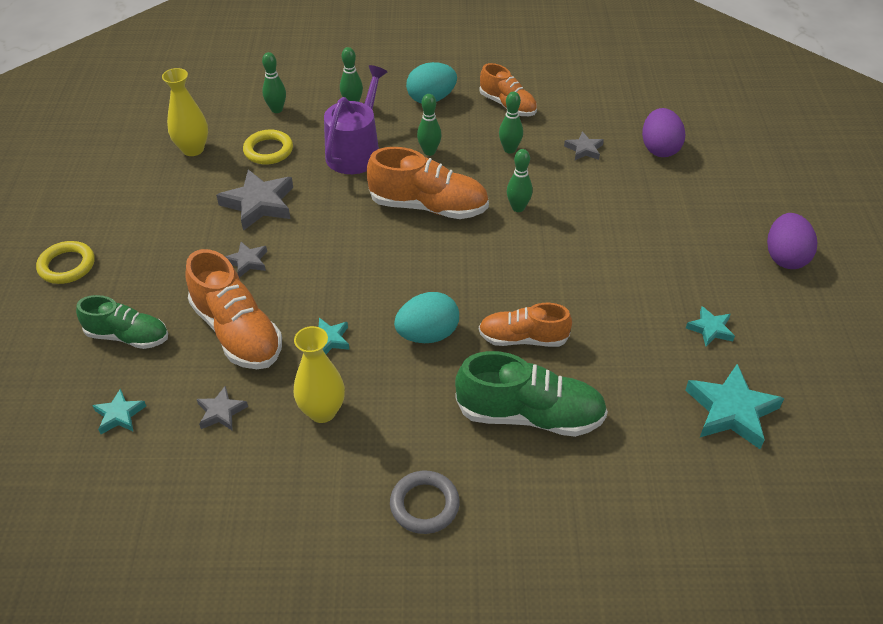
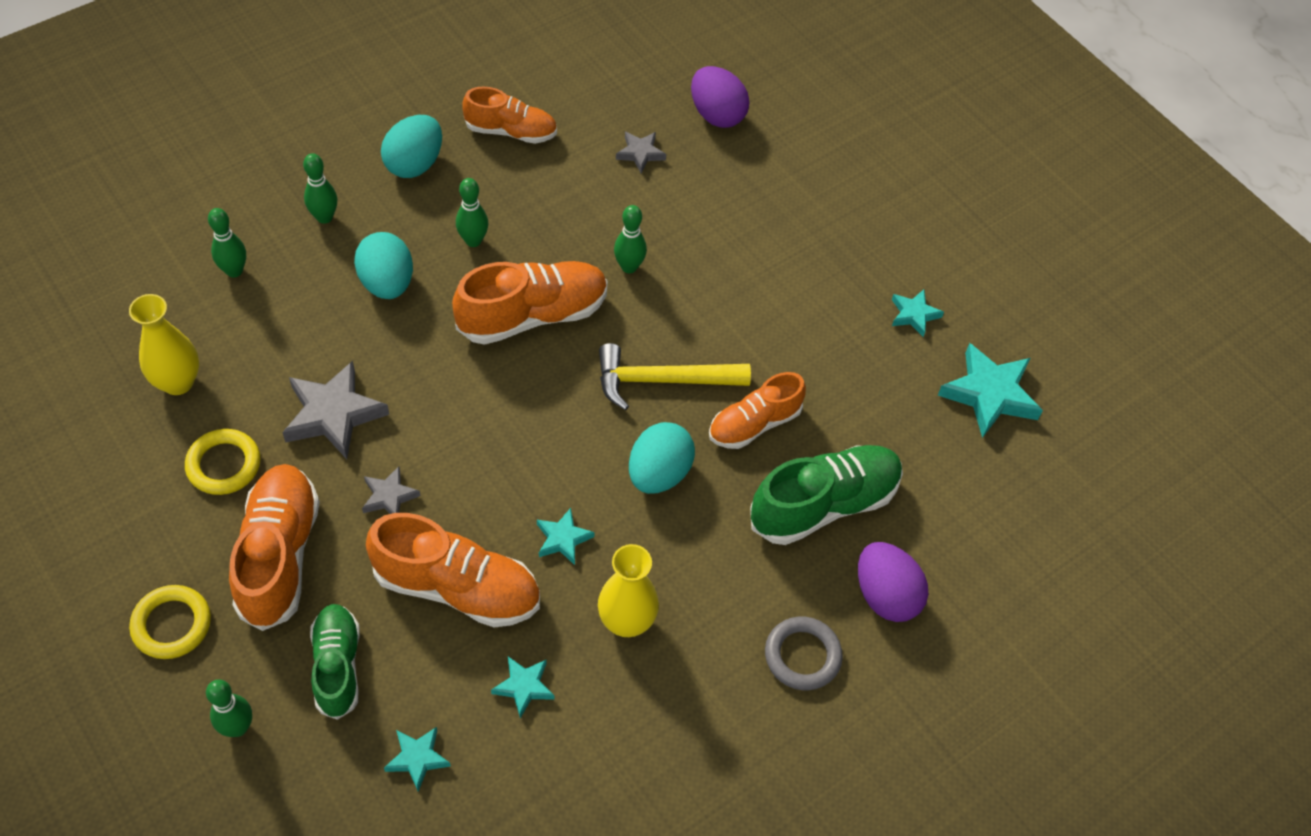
camera: 40 degrees left, 10 degrees up
green shoe [76,295,168,349] -> green shoe turned 75 degrees counterclockwise [310,604,360,720]
grey star [197,386,248,431] -> turquoise star [491,656,554,718]
yellow ring [243,130,293,165] -> yellow ring moved to [185,429,260,495]
purple watering can [324,65,387,174] -> turquoise egg [354,232,413,299]
green bowling pin [499,92,523,154] -> green bowling pin moved to [206,679,252,737]
purple egg [767,213,817,269] -> purple egg moved to [858,542,928,622]
none -> orange shoe [229,464,320,631]
none -> yellow hammer [599,343,751,410]

